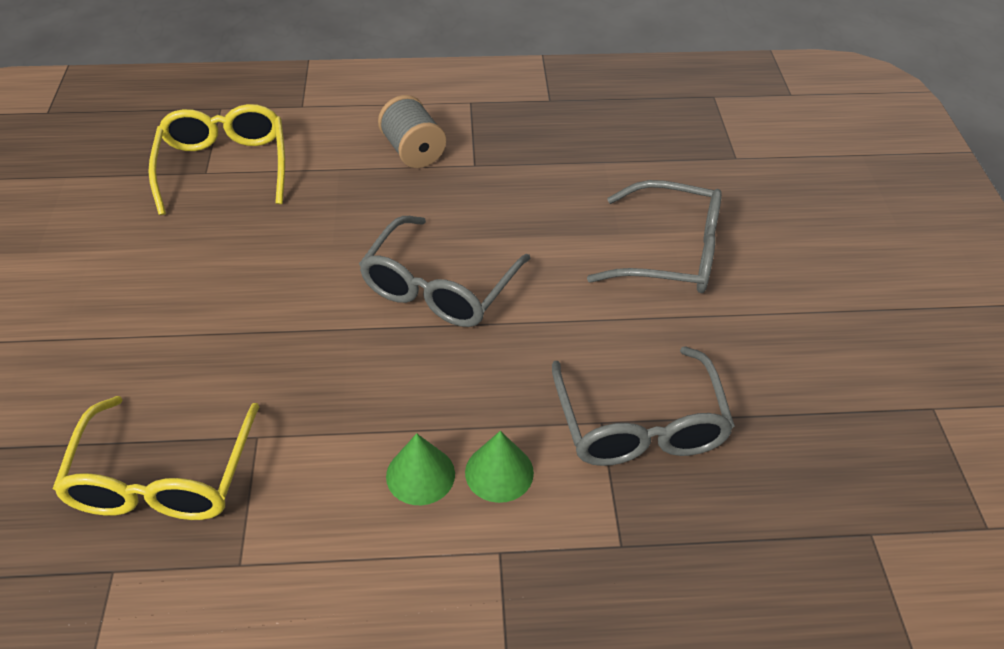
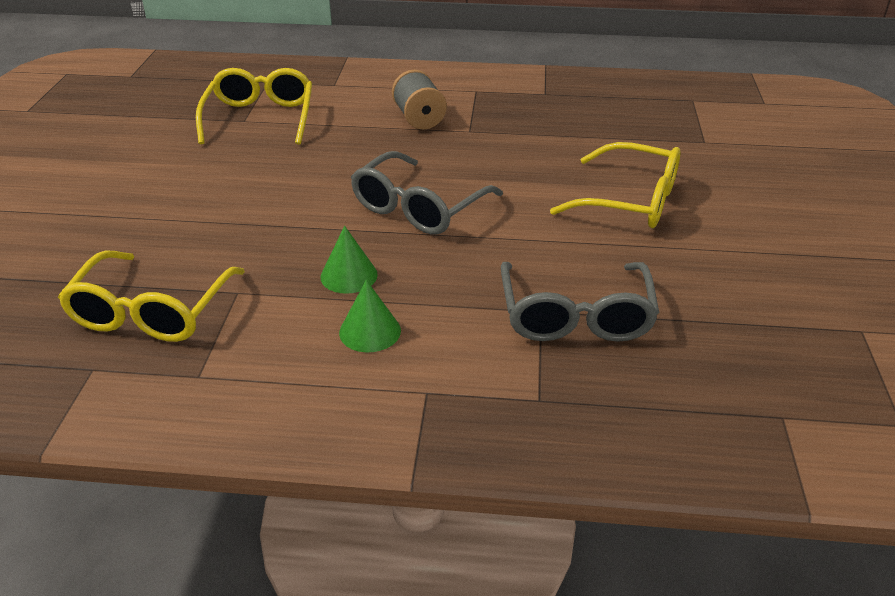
camera: 10 degrees right, 10 degrees down
green cone [465,431,534,503] -> green cone moved to [321,226,378,294]
grey glasses [587,180,722,293] -> yellow glasses [550,142,681,228]

